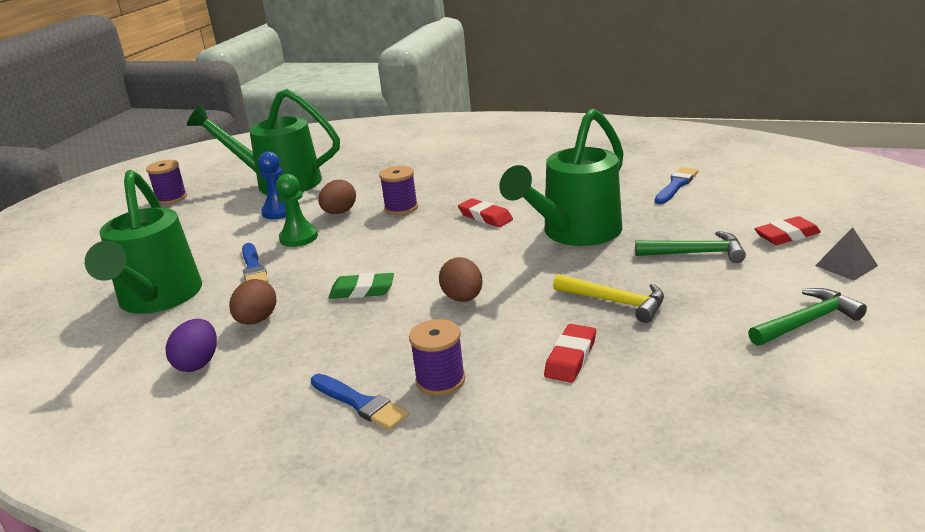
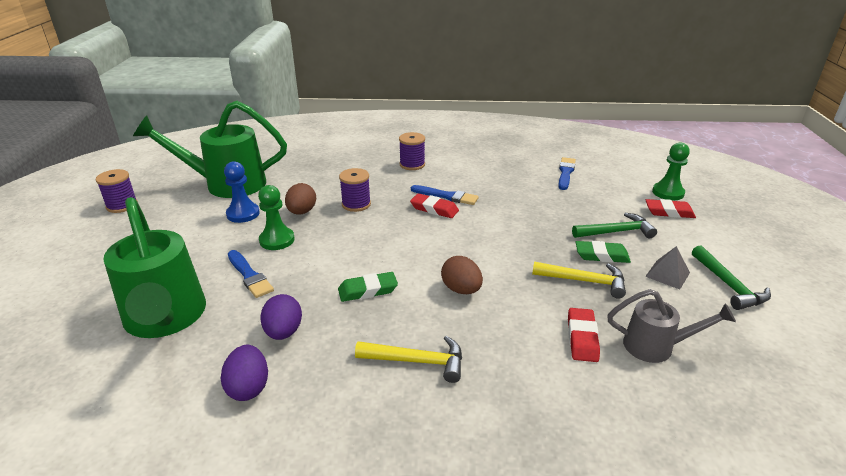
camera: 20 degrees left, 5 degrees up
brown egg [229,279,277,325] -> purple egg [260,294,302,340]
blue brush [311,374,409,430] -> blue brush moved to [411,185,479,205]
purple spool [409,319,465,396] -> purple spool moved to [399,132,425,170]
green watering can [499,109,624,246] -> none
green hammer [748,288,867,346] -> green hammer turned 120 degrees clockwise [692,245,771,310]
red eraser [754,216,821,245] -> red eraser turned 45 degrees clockwise [646,199,696,218]
grey pyramid [815,227,878,281] -> grey pyramid moved to [645,246,690,289]
none -> yellow hammer [355,336,462,383]
none -> green eraser [576,241,631,263]
none -> grey watering can [607,289,736,363]
none -> green pawn [652,143,690,200]

